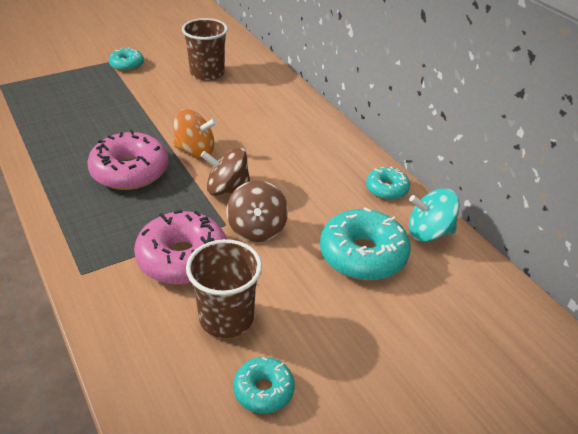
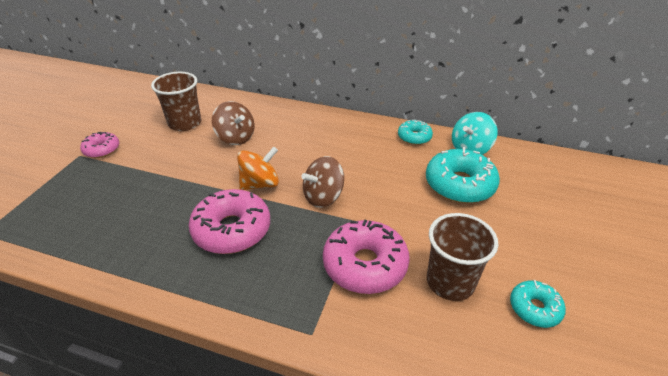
camera: 40 degrees left, 0 degrees up
turquoise donut [109,47,144,71] -> pink donut [80,132,119,158]
brown spinning top [226,180,288,242] -> brown spinning top moved to [212,101,255,145]

